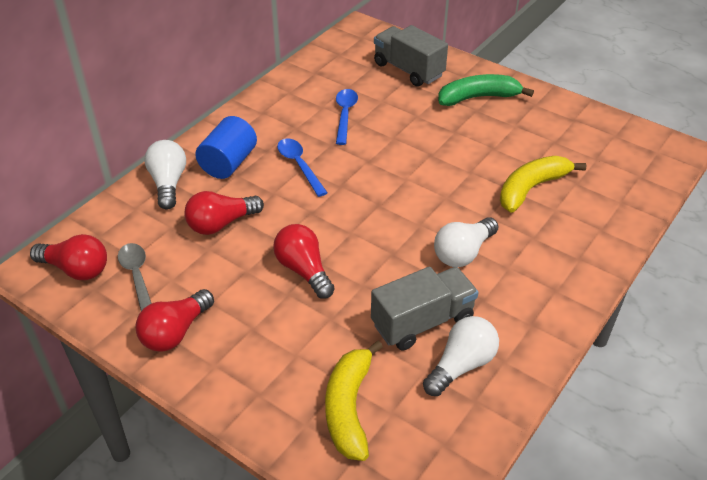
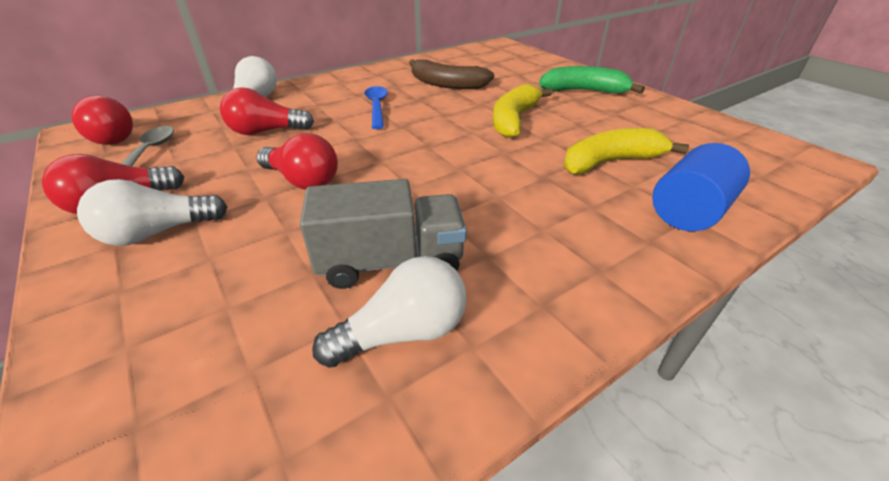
camera: 20 degrees right, 5 degrees down
blue cylinder [195,116,257,179] -> blue cylinder moved to [652,143,750,231]
red light bulb [273,224,335,299] -> red light bulb turned 135 degrees clockwise [256,133,338,190]
yellow banana [325,341,383,461] -> yellow banana moved to [493,84,552,138]
blue spoon [336,89,358,145] -> brown banana [409,59,494,89]
grey truck [374,25,448,87] -> none
white light bulb [434,217,498,267] -> white light bulb moved to [77,179,227,246]

